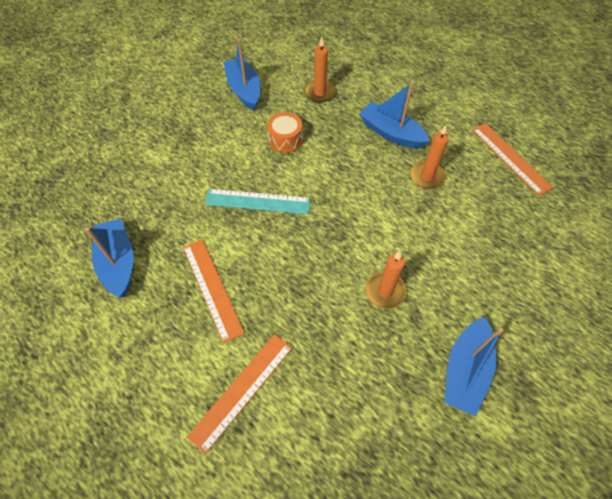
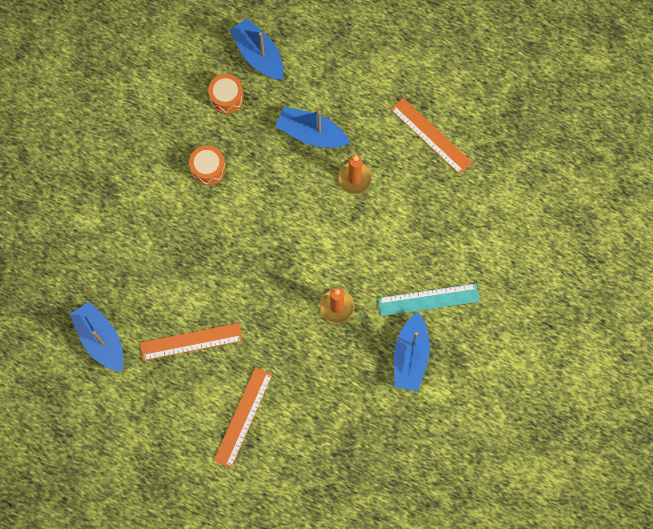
camera: 15 degrees left, 15 degrees up
orange ruler [183,239,245,343] -> orange ruler turned 60 degrees counterclockwise [140,323,242,361]
turquoise ruler [205,189,311,214] -> turquoise ruler moved to [378,283,480,316]
blue boat [224,39,261,110] -> blue boat moved to [229,18,284,80]
orange candle [304,37,336,103] -> orange drum [208,74,244,114]

